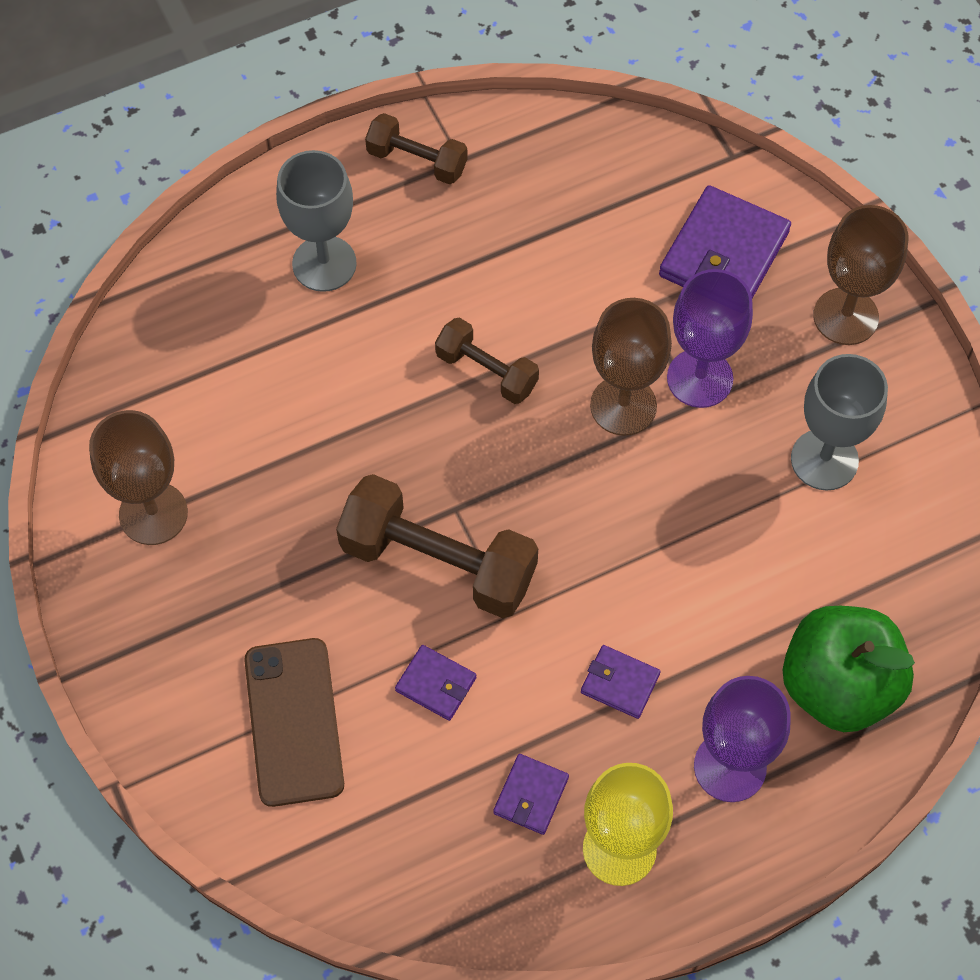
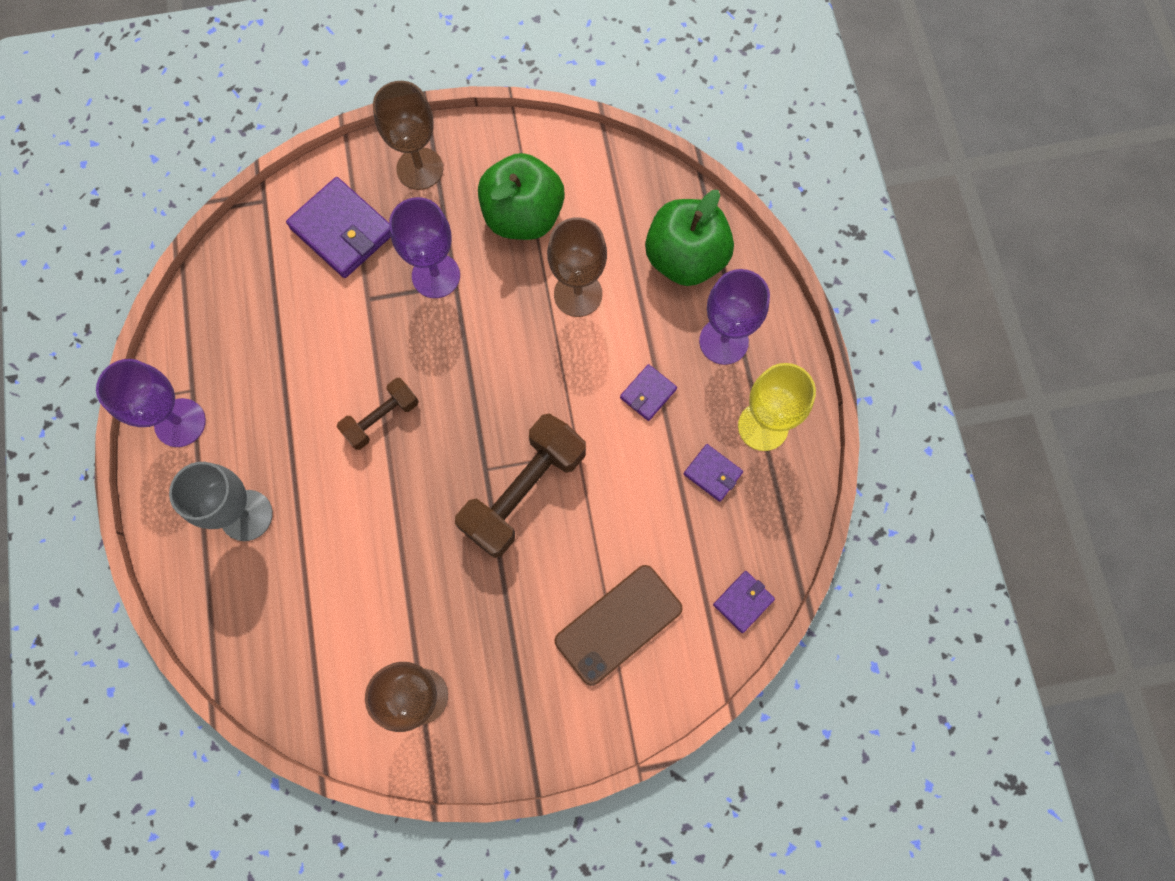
camera: 75 degrees left, 10 degrees up
brown phone [244,638,344,807] -> brown phone turned 45 degrees counterclockwise [555,565,683,686]
brown dumbbell [365,113,468,184] -> purple goblet [96,359,206,447]
purple wallet [395,645,476,721] -> purple wallet moved to [713,571,775,633]
brown goblet [590,298,672,436] -> brown goblet moved to [547,217,607,317]
grey goblet [791,354,888,491] -> green apple [478,153,565,240]

